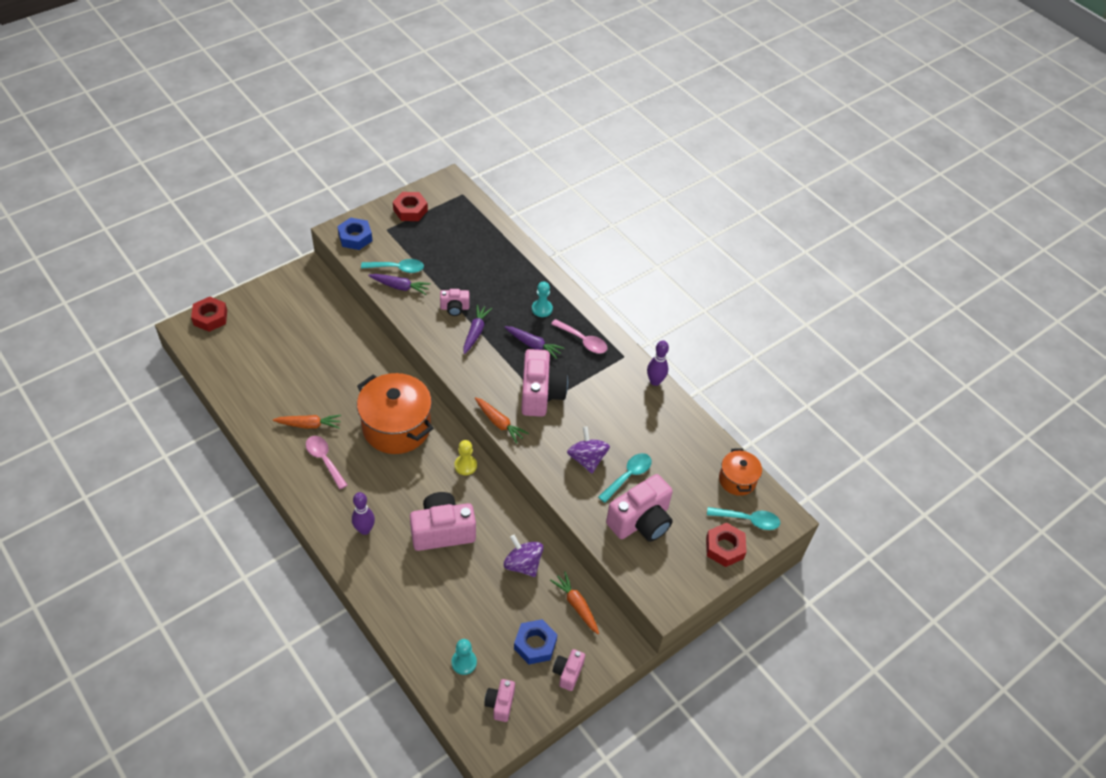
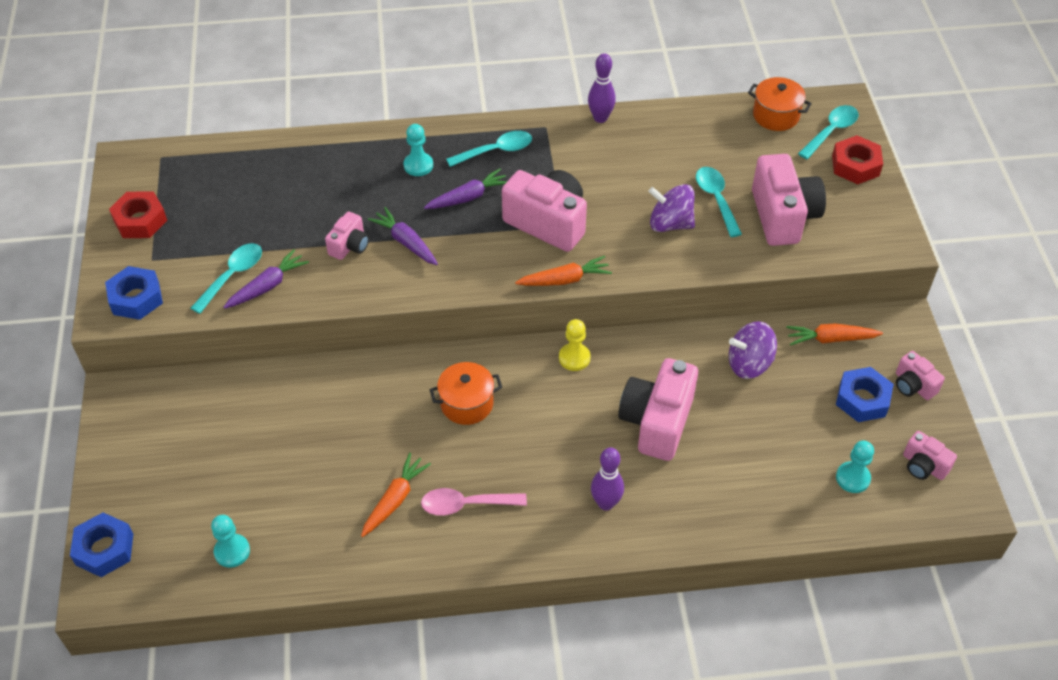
camera: 55 degrees left, 0 degrees up
red nut [191,297,227,332] -> blue nut [70,512,133,577]
orange pot [357,373,434,454] -> orange pot [430,362,502,425], size x0.53
pink spoon [551,319,607,354] -> turquoise spoon [446,131,532,167]
none -> turquoise pawn [211,515,250,568]

